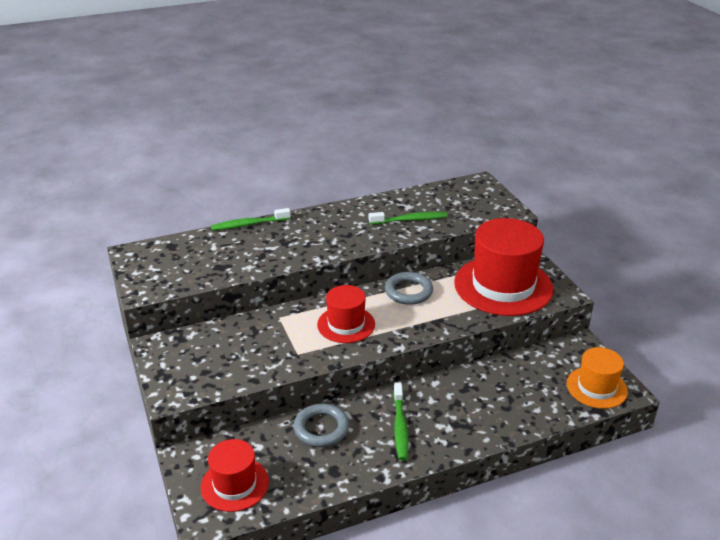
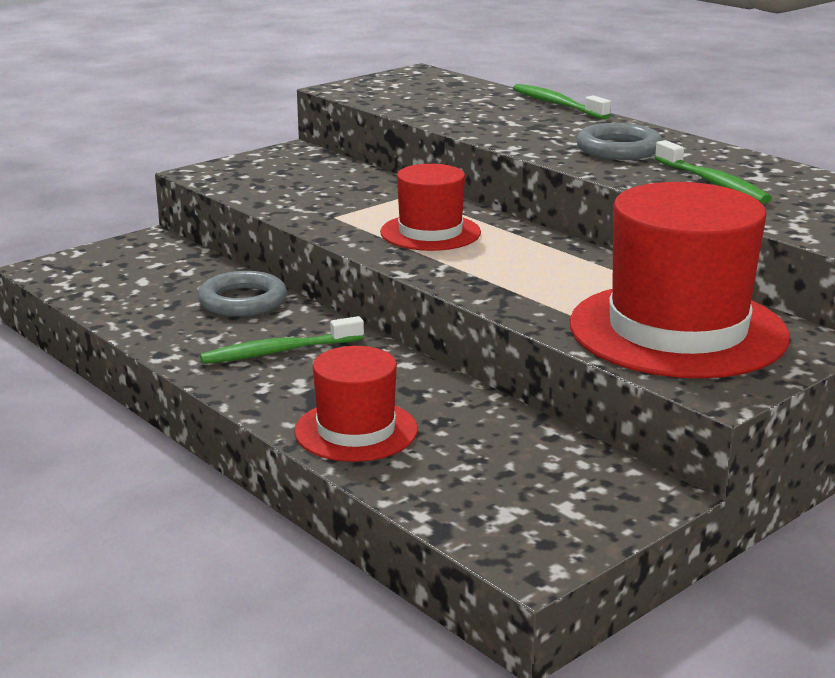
camera: 70 degrees right, 10 degrees down
red hat [201,439,269,512] -> red hat moved to [294,346,418,462]
grey ring [385,272,433,305] -> grey ring moved to [576,123,662,160]
orange hat [567,347,628,409] -> none

